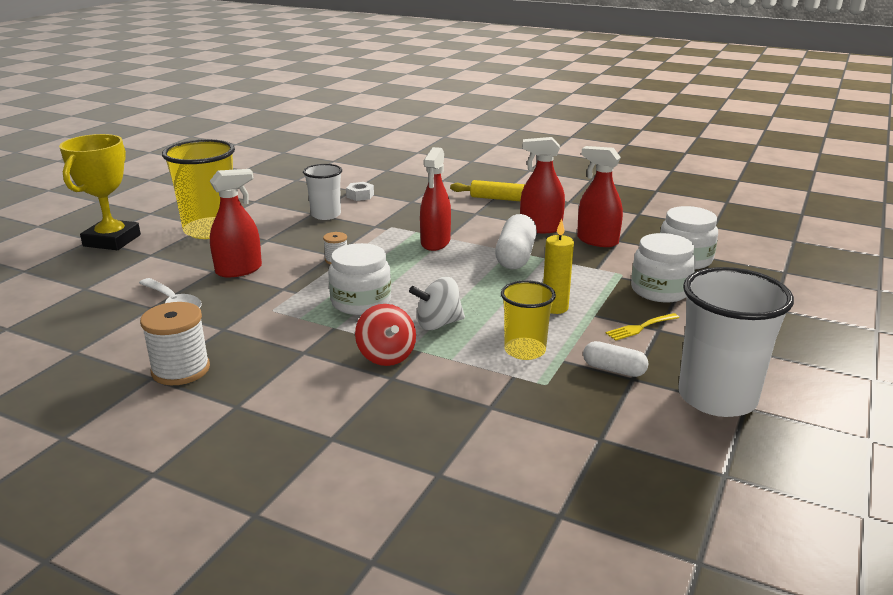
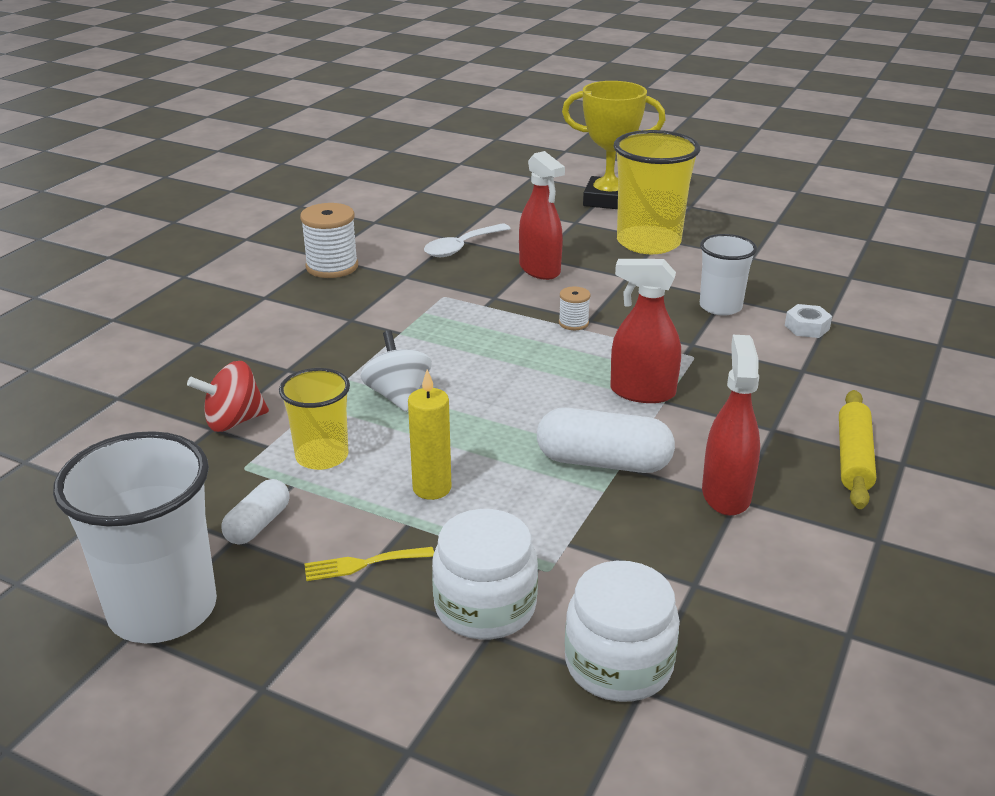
camera: 90 degrees right, 5 degrees up
white jar [329,243,391,315] -> none
red spinning top [355,304,416,366] -> red spinning top moved to [187,361,269,432]
red spray bottle [577,146,623,247] -> none
yellow fork [606,313,679,341] -> yellow fork turned 75 degrees counterclockwise [304,547,434,581]

